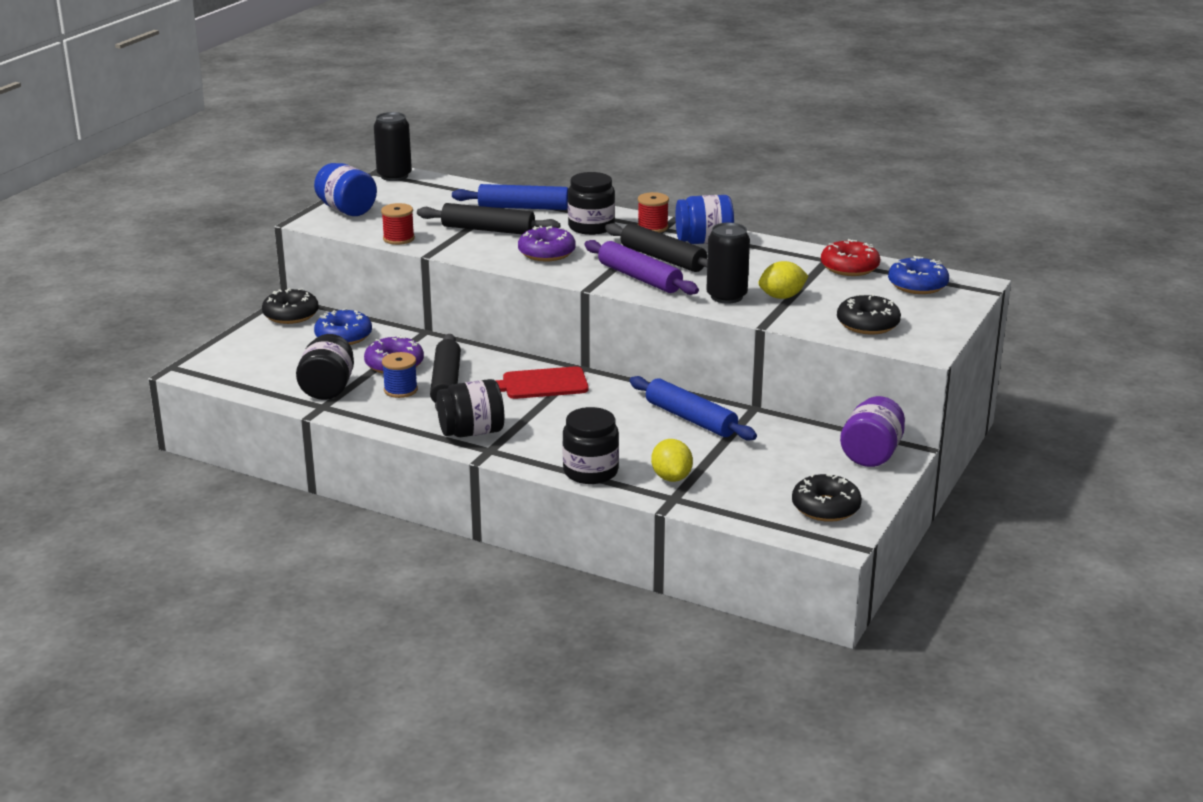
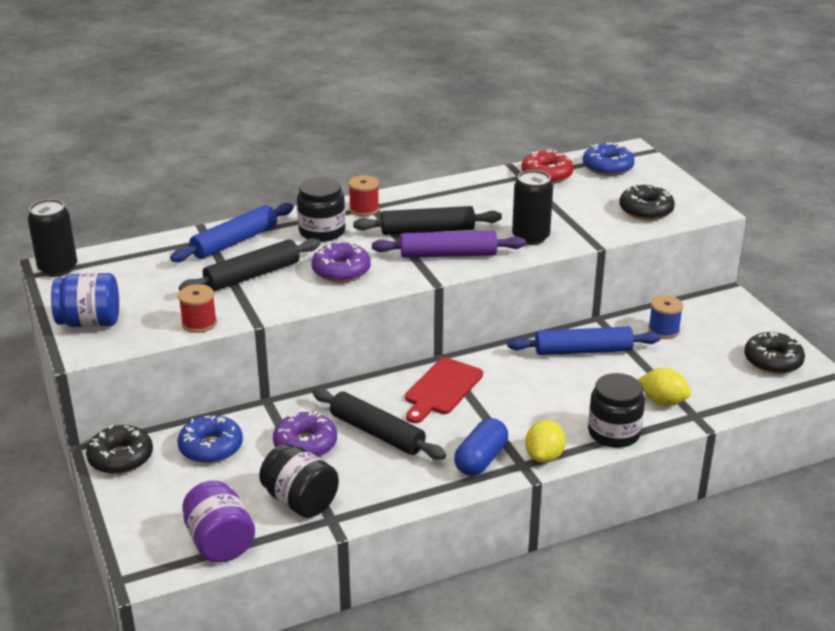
camera: 50 degrees left, 5 degrees up
blue spool [382,352,418,398] -> blue spool moved to [648,295,683,339]
black jar [437,379,504,437] -> blue capsule [454,418,508,476]
blue jar [675,195,734,244] -> none
yellow lemon [759,261,808,299] -> yellow lemon moved to [525,420,566,463]
purple jar [840,396,905,467] -> purple jar moved to [182,480,255,563]

